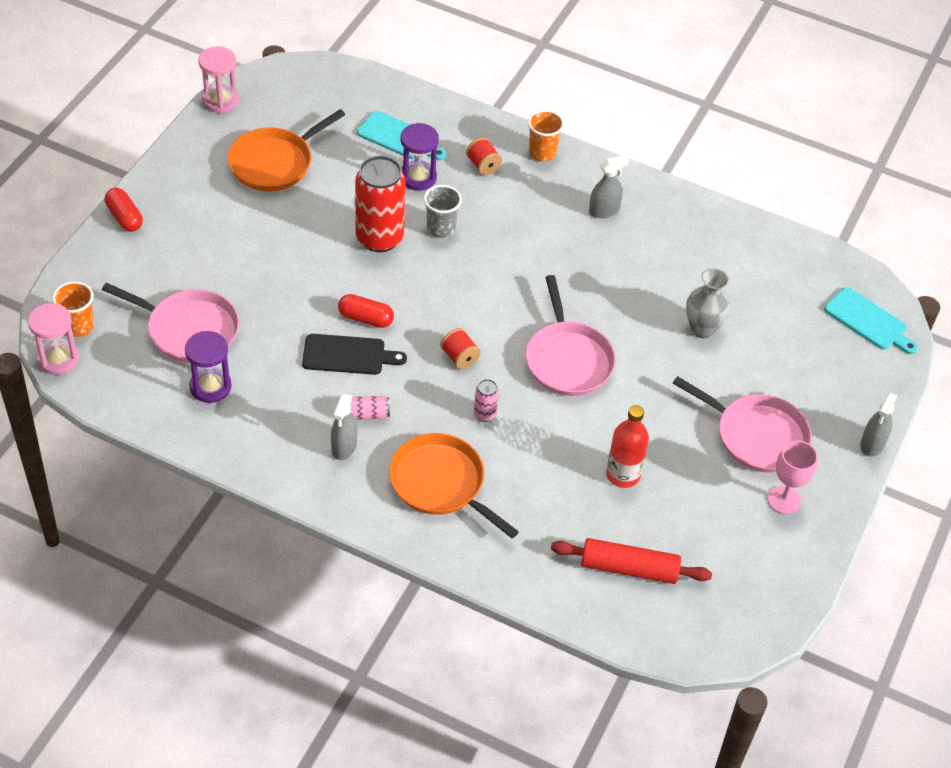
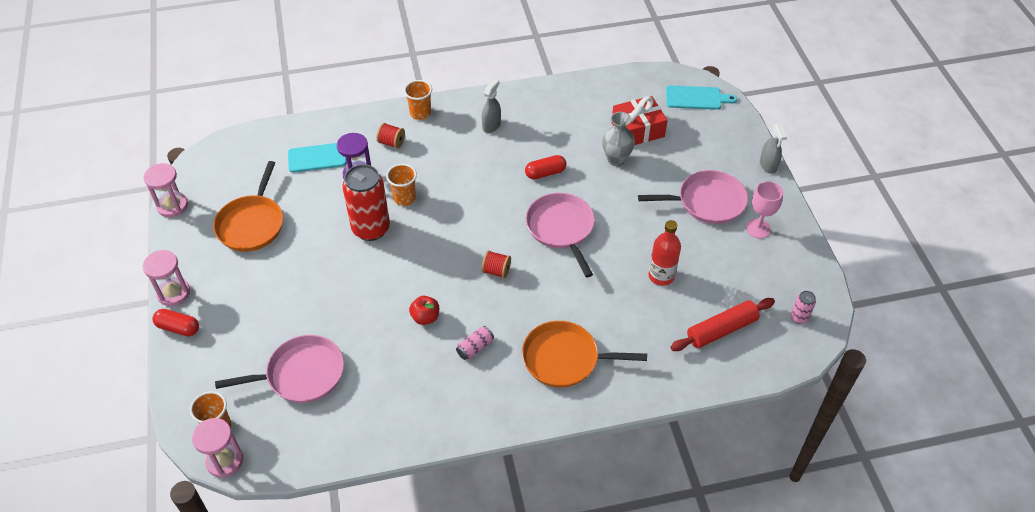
camera: 35 degrees left, 0 degrees up
purple hourglass [185,331,232,403] -> none
black cutting board [302,334,407,375] -> red apple [409,296,439,325]
grey spray bottle [331,393,357,460] -> none
red capsule [338,294,394,328] -> red capsule moved to [525,155,566,179]
grey cup [424,185,462,238] -> orange cup [386,164,417,206]
pink can [474,379,499,422] -> pink can moved to [791,291,816,324]
pink pan [526,275,616,396] -> pink pan turned 150 degrees counterclockwise [526,193,595,277]
none -> pink hourglass [143,250,190,306]
none -> red gift [611,96,668,145]

